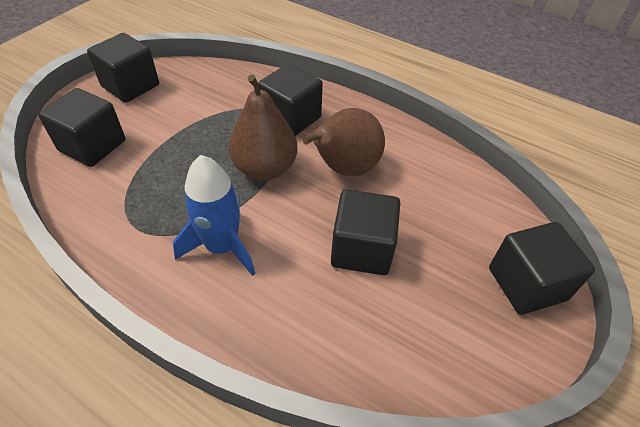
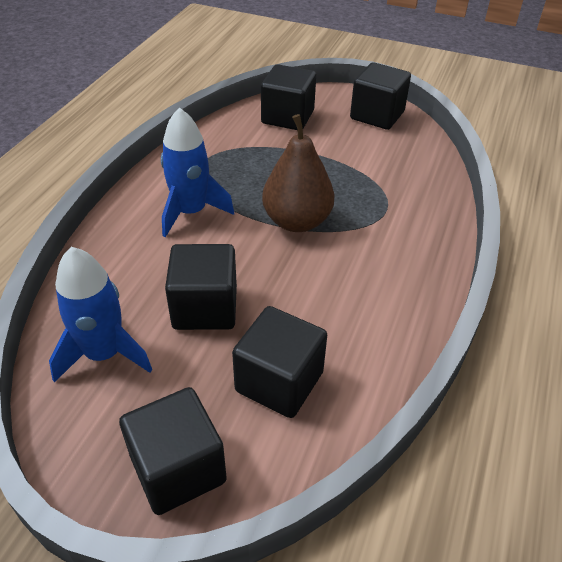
camera: 80 degrees right, 5 degrees down
black cube [258,63,323,136] -> black cube moved to [232,306,327,418]
brown pear [302,108,385,176] -> none
none -> blue rocket [49,247,152,383]

